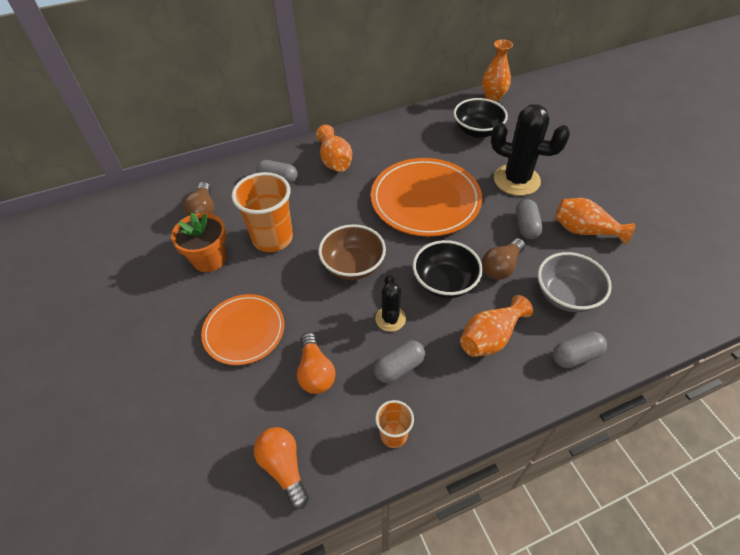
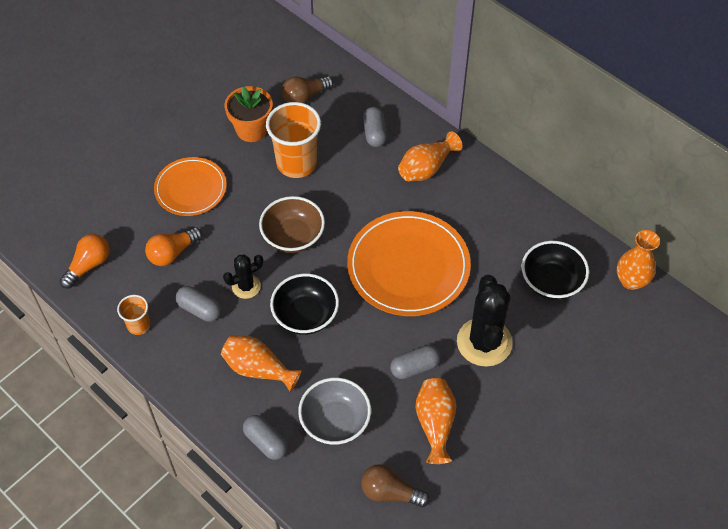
camera: 65 degrees right, 5 degrees up
brown light bulb [482,238,525,280] -> brown light bulb moved to [361,464,430,508]

